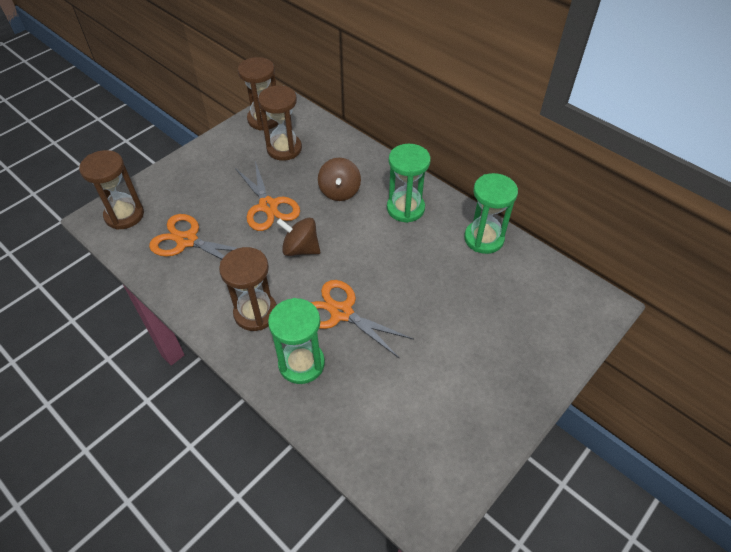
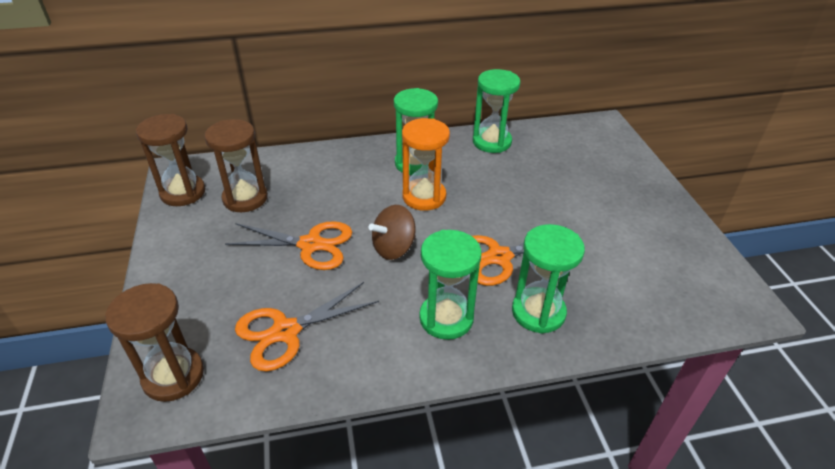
camera: 55 degrees left, 10 degrees down
brown hourglass [219,247,277,331] -> green hourglass [419,230,482,340]
brown spinning top [318,158,361,201] -> none
none -> orange hourglass [402,118,450,211]

